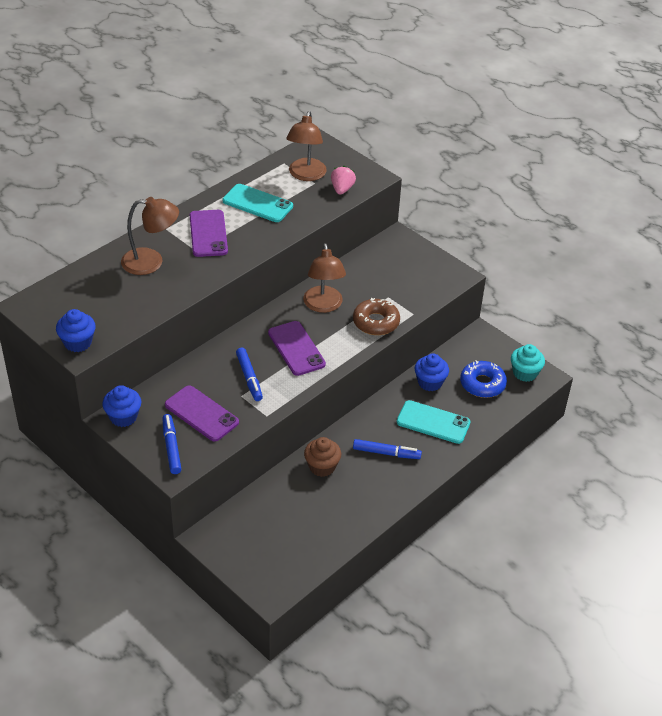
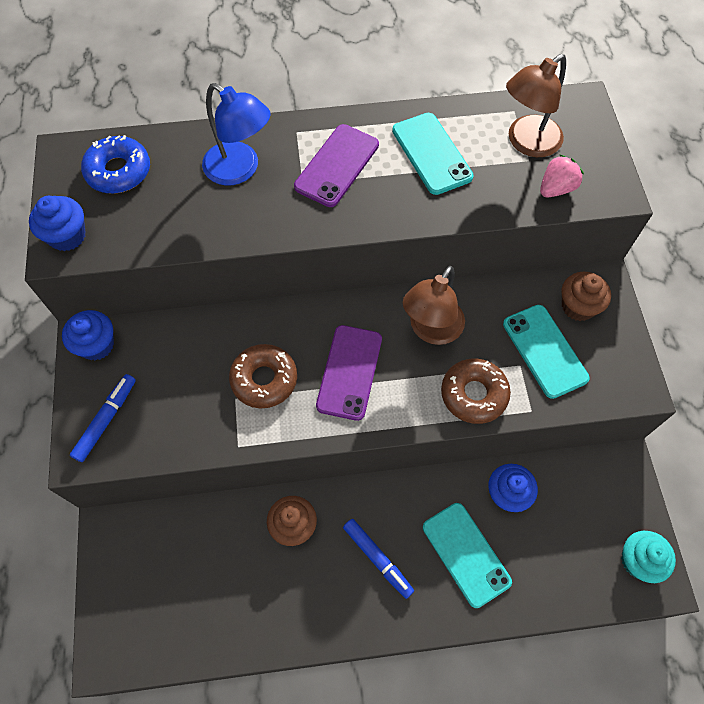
camera: 40 degrees right, 20 degrees up
brown lamp [121,197,179,275] -> blue lamp [202,83,270,185]
purple phone [165,385,239,441] -> none
blue marker [236,347,263,401] -> brown donut [229,344,297,408]
blue donut [460,360,507,398] -> blue donut moved to [81,135,150,194]
none -> turquoise phone [503,305,589,399]
none -> brown cupcake [562,272,611,321]

